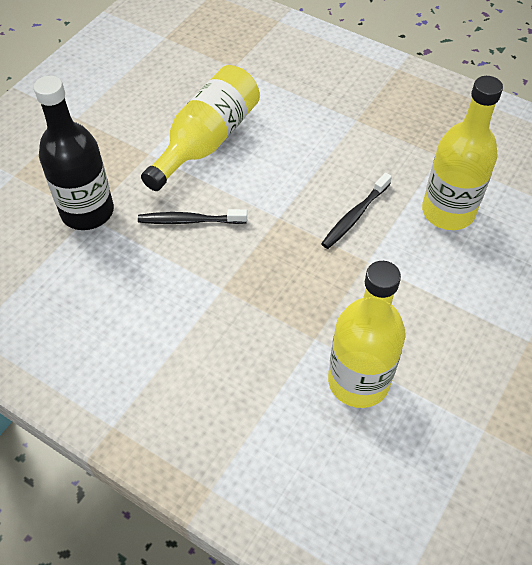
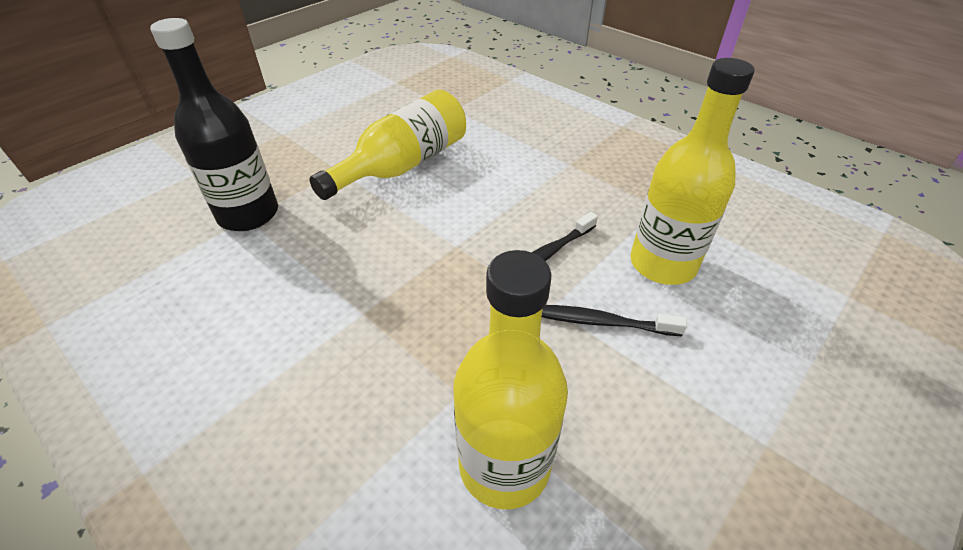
camera: 10 degrees right, 10 degrees down
black toothbrush [138,209,247,224] -> black toothbrush moved to [542,305,687,336]

